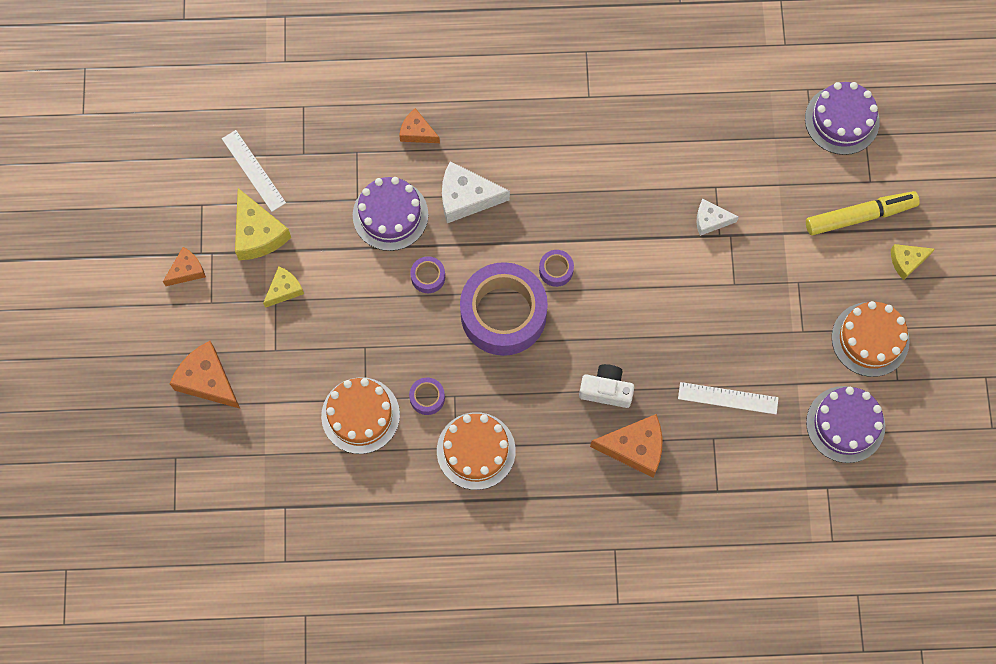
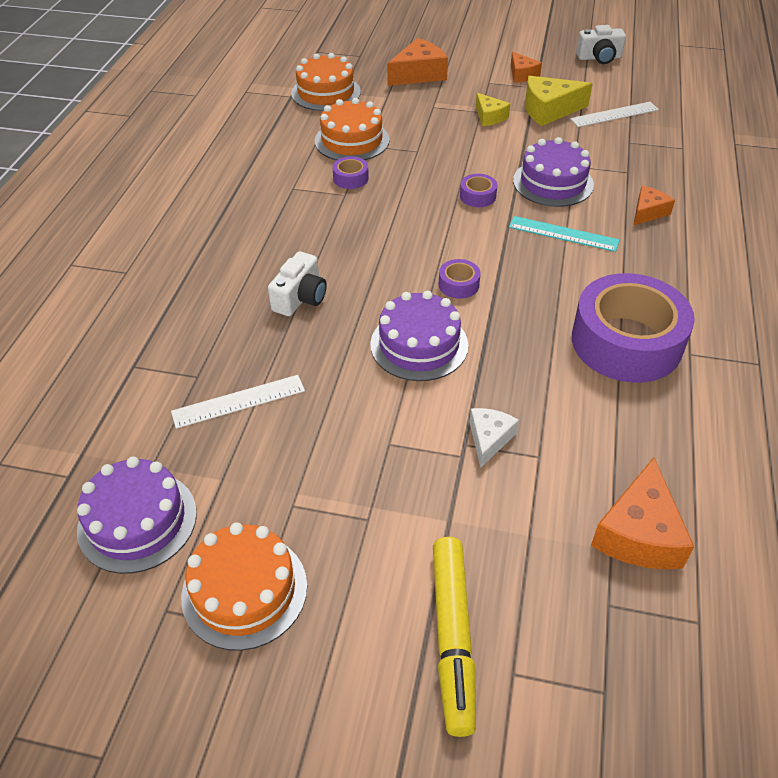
camera: 105 degrees right, 25 degrees down
orange cake [437,412,516,490] -> orange cake moved to [291,53,361,111]
white cheese [442,161,510,223] -> turquoise ruler [509,216,620,252]
purple tape [460,262,548,356] -> purple tape moved to [572,273,695,383]
orange cheese [590,414,662,478] -> orange cheese moved to [591,457,694,569]
white ruler [678,382,779,414] -> white ruler turned 45 degrees clockwise [171,375,305,429]
purple cake [805,82,880,155] -> purple cake moved to [370,291,468,381]
yellow cheese [891,244,935,280] -> none
none -> white camera [576,25,626,64]

